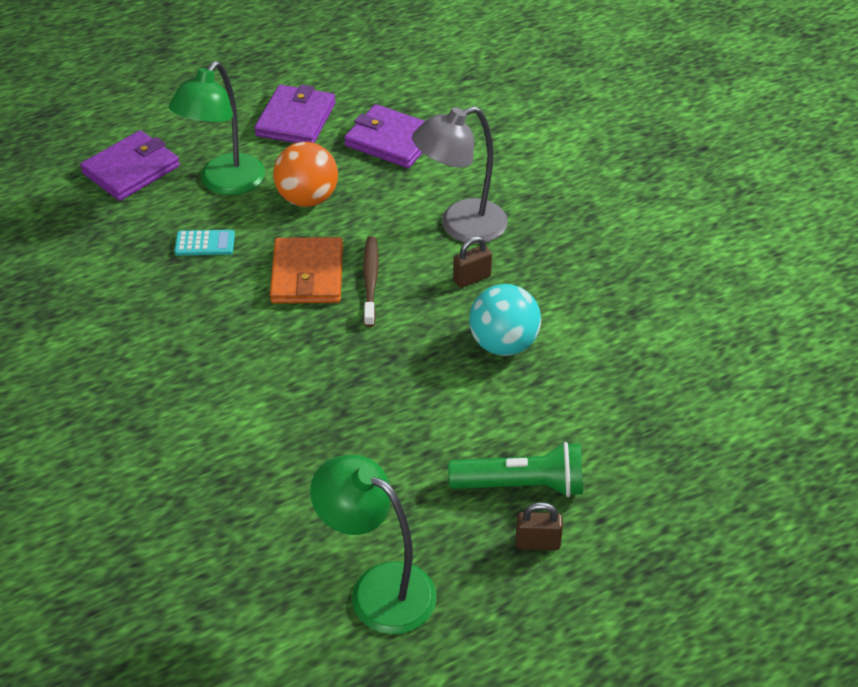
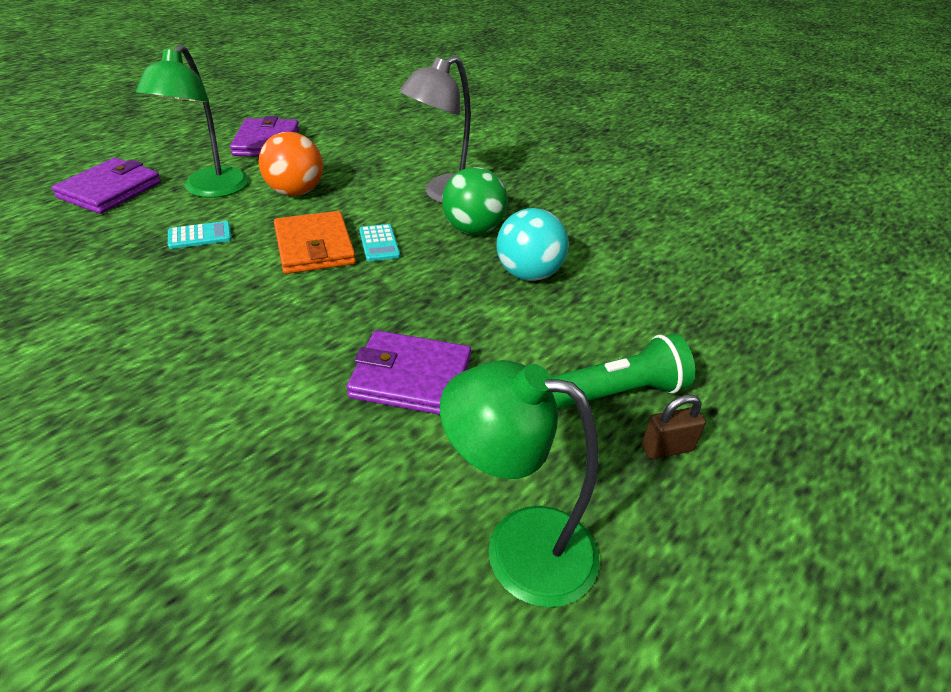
camera: 20 degrees left, 5 degrees down
purple wallet [344,104,425,168] -> purple wallet moved to [347,330,471,415]
brown toothbrush [363,236,379,327] -> turquoise calculator [359,224,400,261]
brown padlock [453,236,492,288] -> green ball [442,167,508,235]

